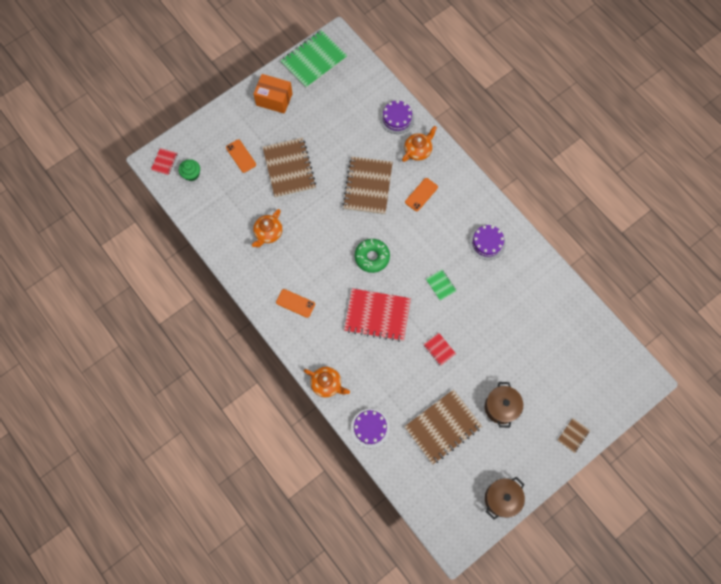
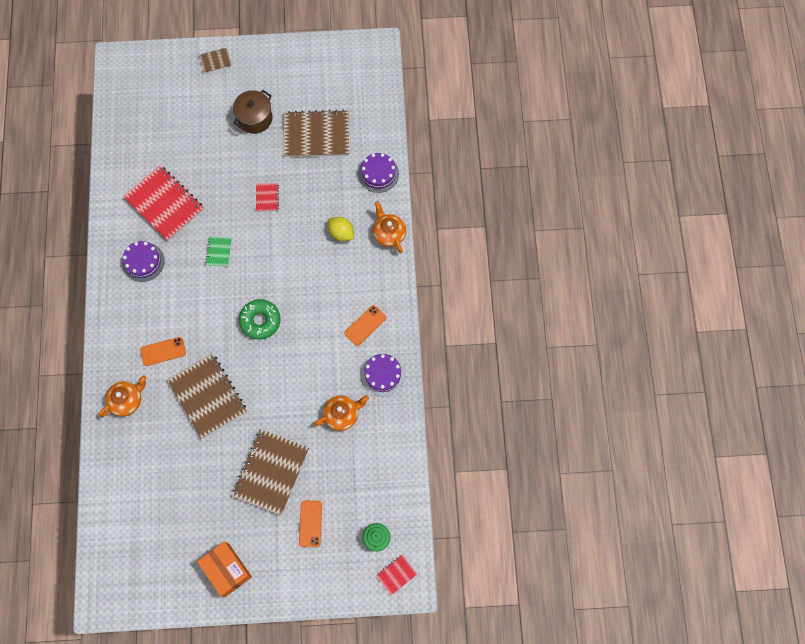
camera: 145 degrees left, 0 degrees up
orange phone [276,289,315,318] -> orange phone turned 75 degrees clockwise [344,305,386,346]
green notebook [280,30,347,88] -> none
brown notebook [342,156,393,215] -> brown notebook turned 75 degrees counterclockwise [167,353,247,439]
red notebook [344,288,411,342] -> red notebook moved to [123,165,204,241]
purple cake [380,100,414,134] -> purple cake moved to [361,354,405,396]
orange teapot [402,126,437,162] -> orange teapot turned 150 degrees clockwise [99,375,146,417]
brown pot [485,477,525,520] -> none
none -> yellow lemon [328,217,354,241]

